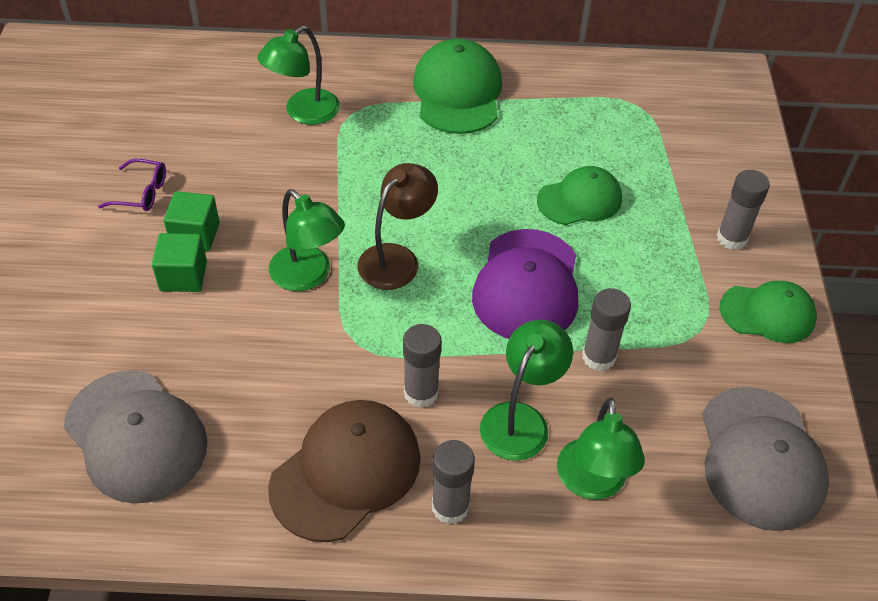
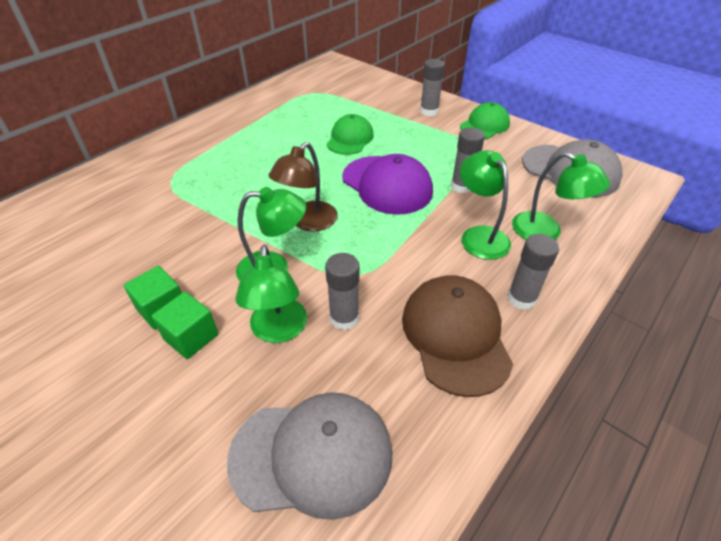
camera: 50 degrees left, 5 degrees down
purple glasses [98,159,166,211] -> none
green lamp [257,26,340,125] -> green lamp moved to [235,245,307,343]
brown lamp [357,163,438,290] -> brown lamp turned 135 degrees counterclockwise [268,142,338,232]
grey glue stick [403,324,442,408] -> grey glue stick moved to [325,253,360,330]
green cap [413,39,502,134] -> none

